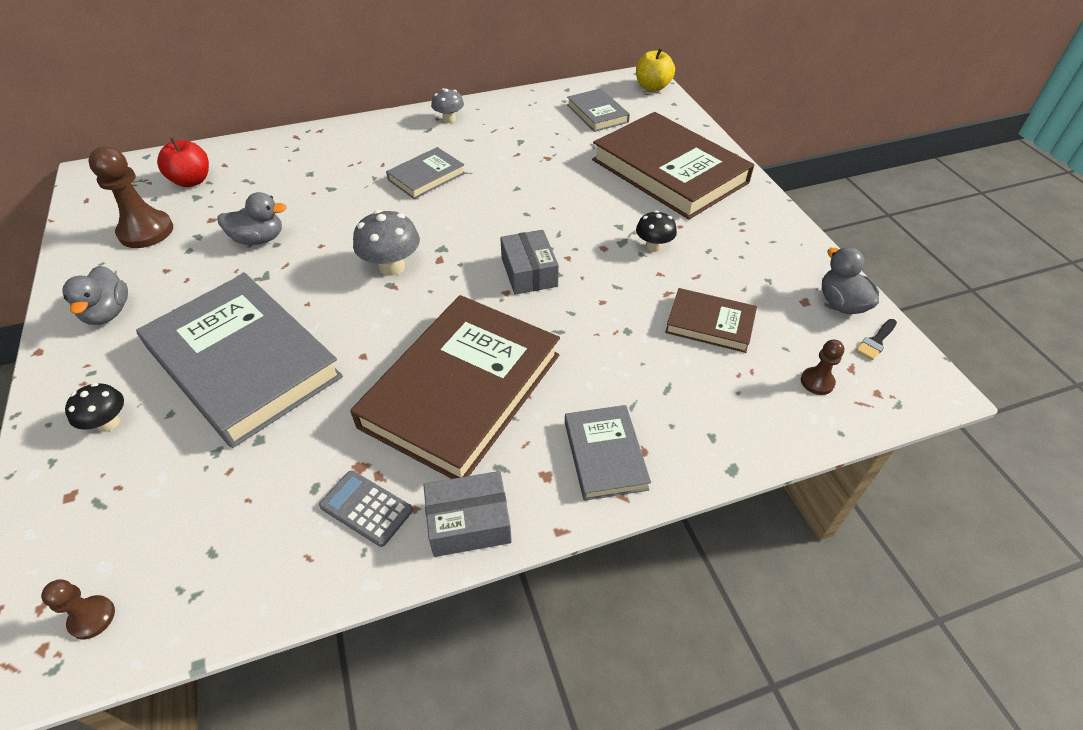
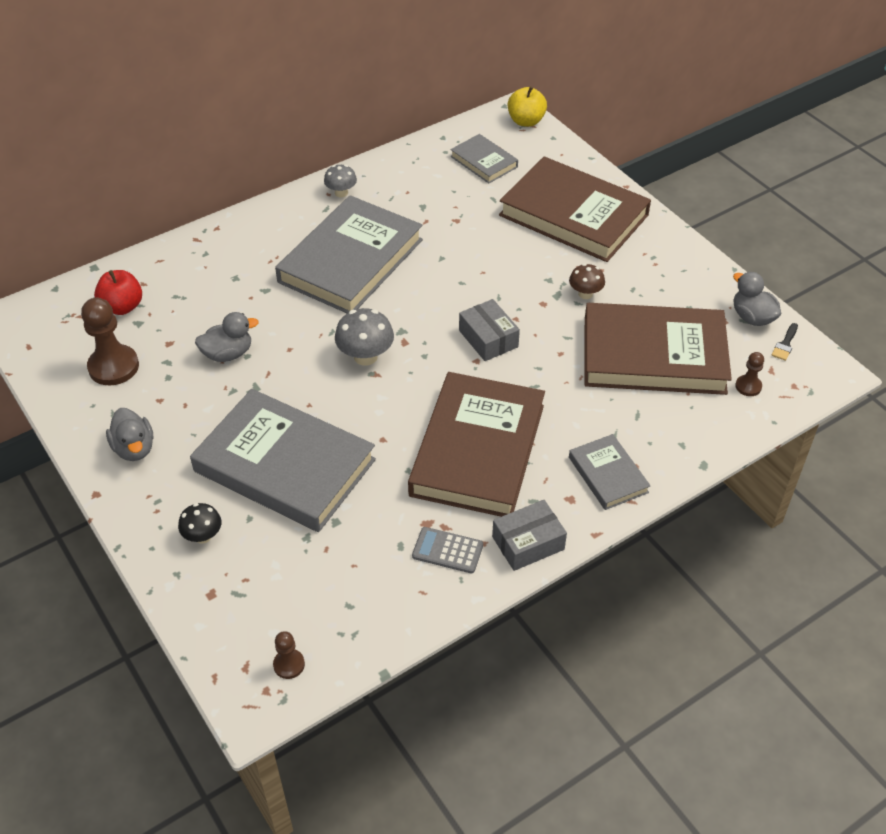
camera: 15 degrees left, 0 degrees up
grey book [386,147,465,199] -> grey book [275,195,423,313], size x2.07
black mushroom [636,211,677,252] -> brown mushroom [569,264,605,299]
brown book [665,288,757,353] -> brown book [584,303,732,395], size x2.07

